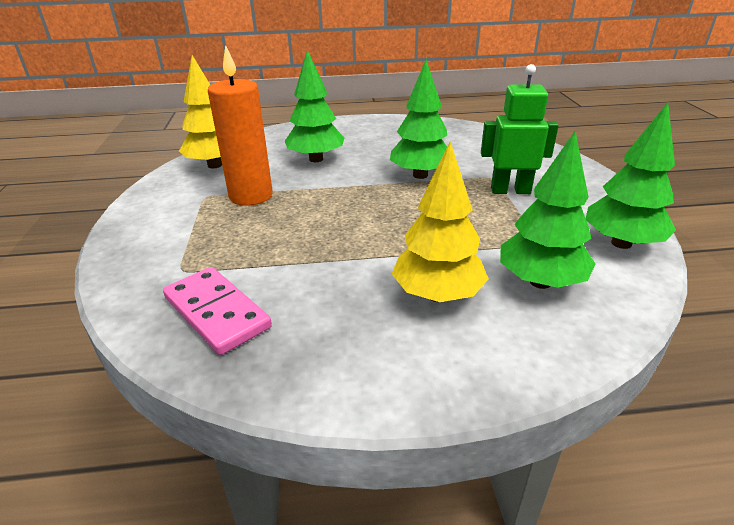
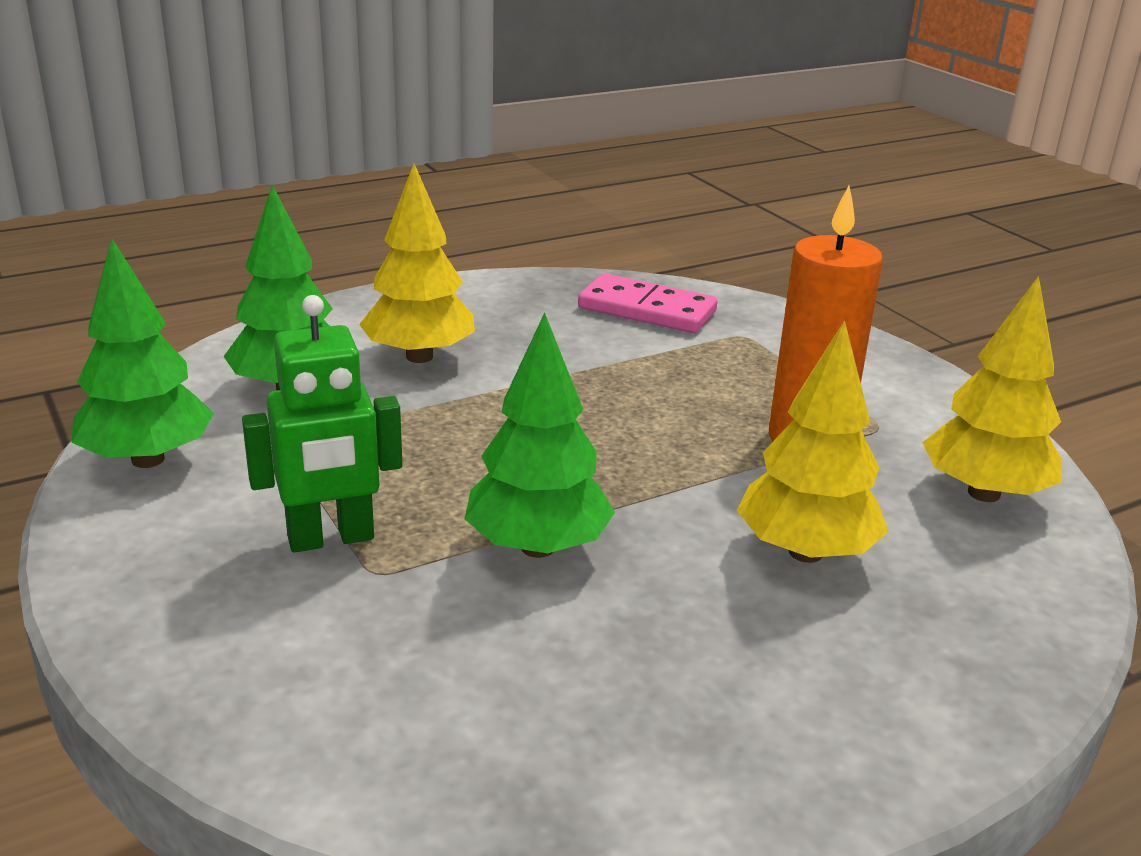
camera: 155 degrees right, 5 degrees down
green tree [285,50,344,162] -> yellow tree [737,320,889,563]

